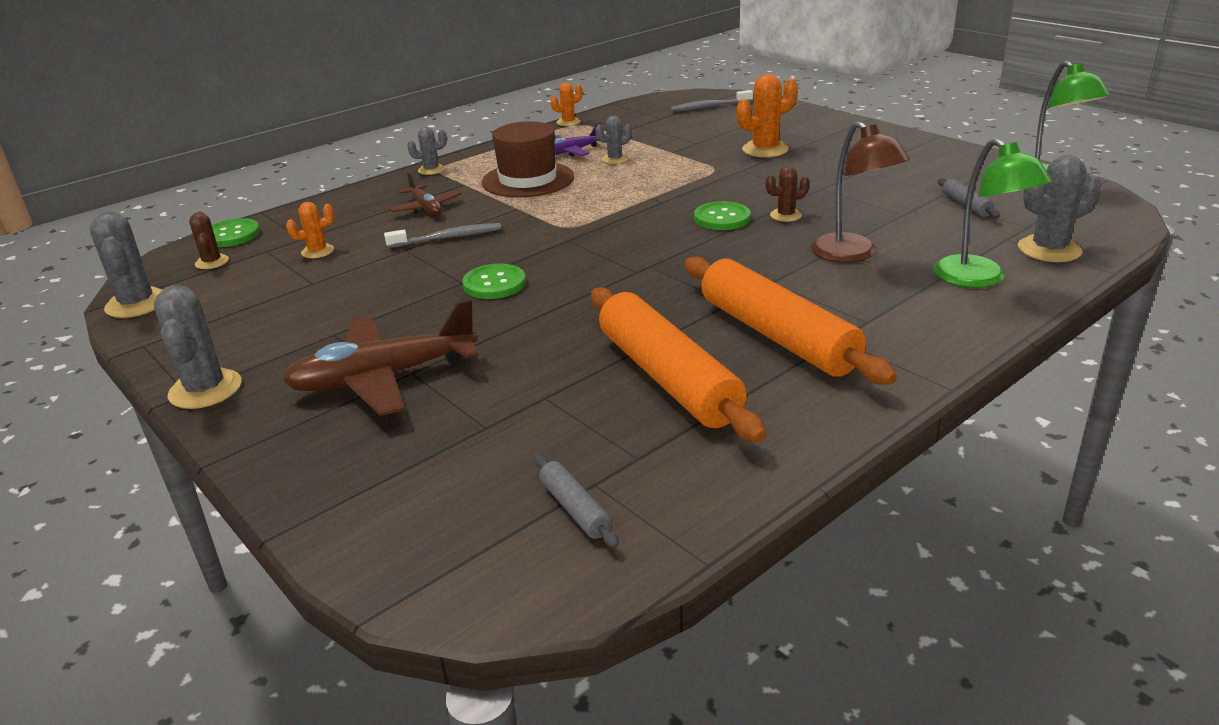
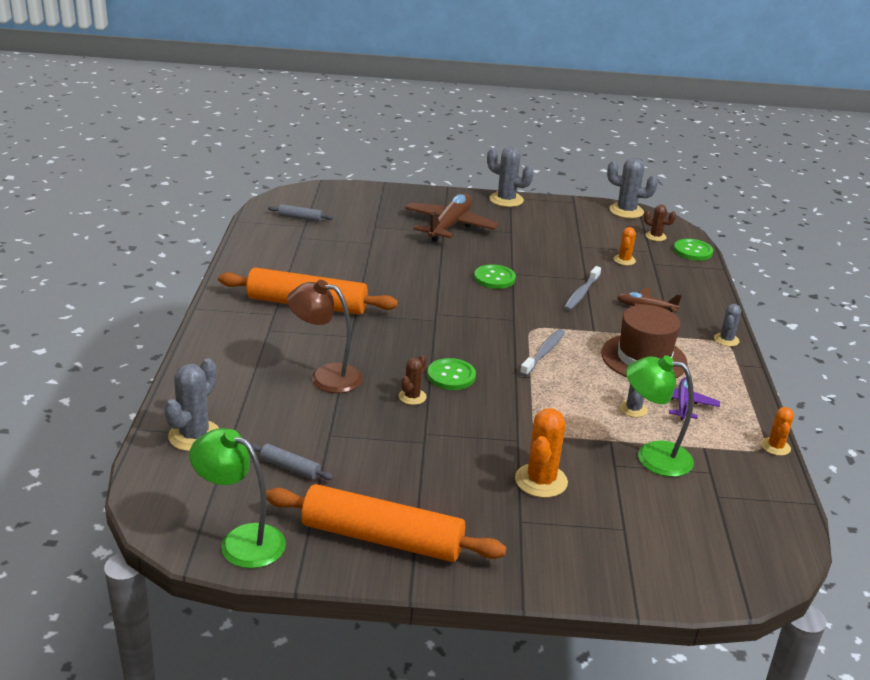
camera: 130 degrees right, 0 degrees up
orange rolling pin [591,287,766,442] -> orange rolling pin moved to [266,484,507,562]
grey toothbrush [670,90,753,112] -> grey toothbrush moved to [520,329,565,376]
green lamp [933,138,1052,288] -> green lamp moved to [626,355,694,477]

